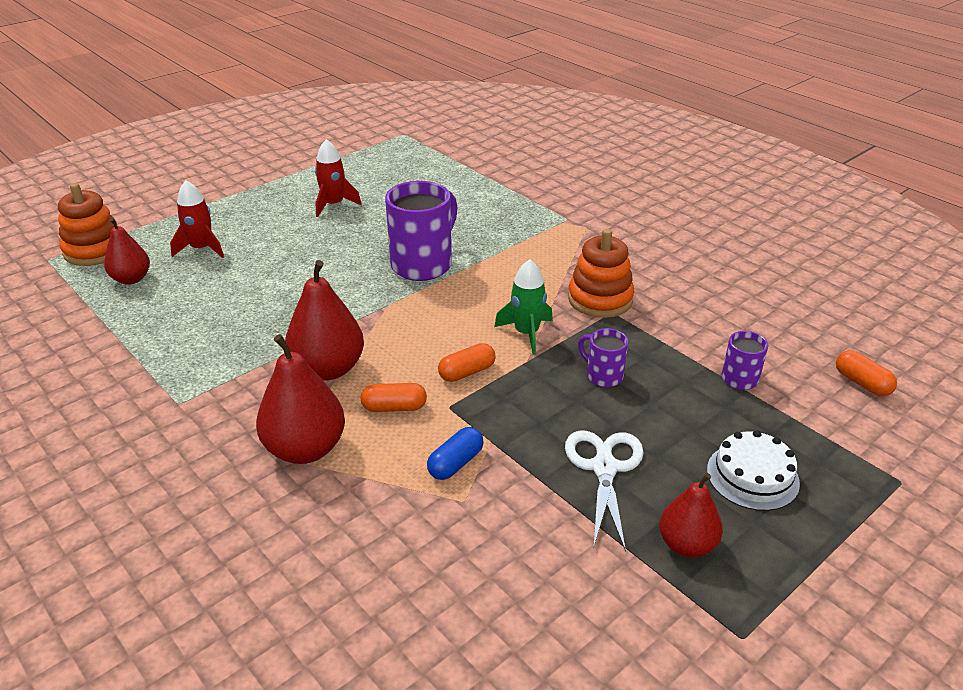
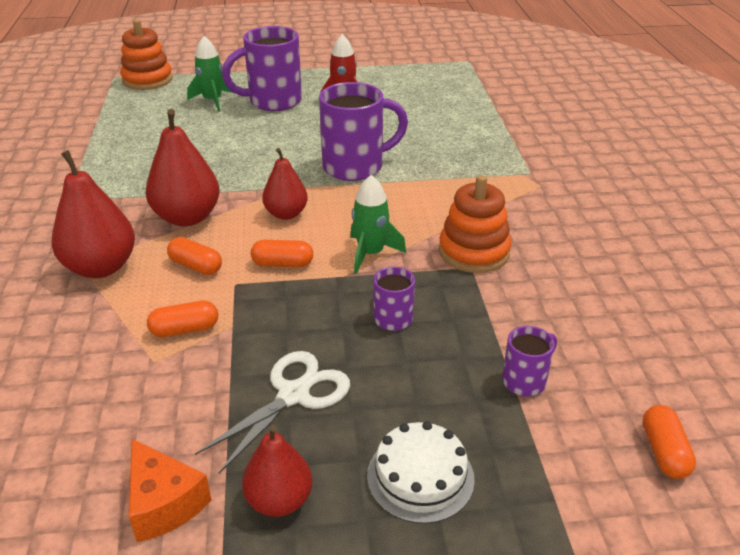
camera: 35 degrees right, 0 degrees up
red pear [104,218,150,285] -> red pear moved to [262,148,308,220]
red rocket [170,180,224,258] -> green rocket [187,36,232,112]
blue capsule [427,427,484,480] -> orange capsule [147,301,218,337]
none -> orange cheese [129,439,211,542]
none -> purple mug [222,26,302,111]

